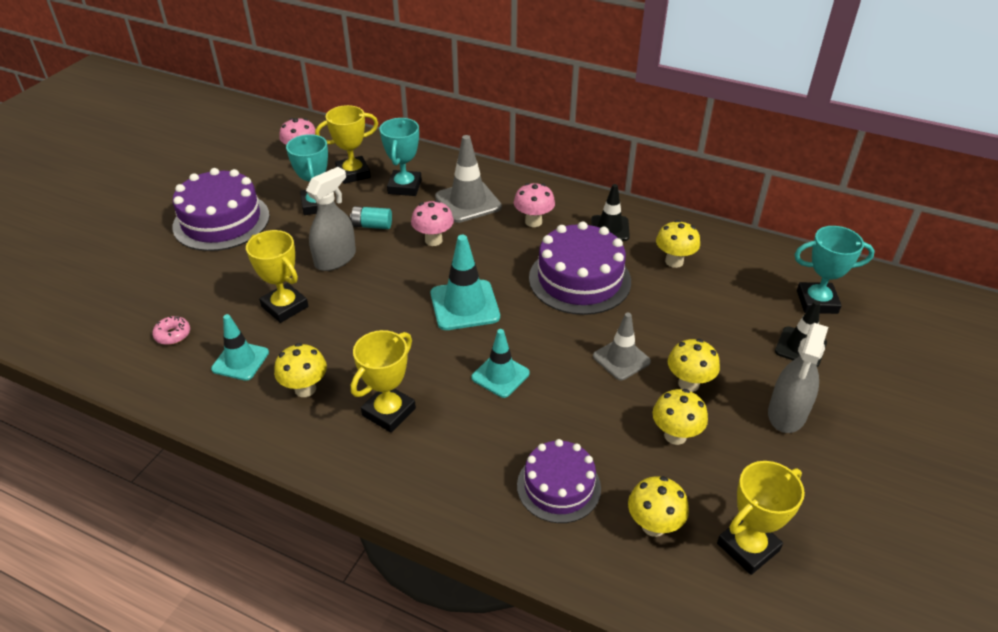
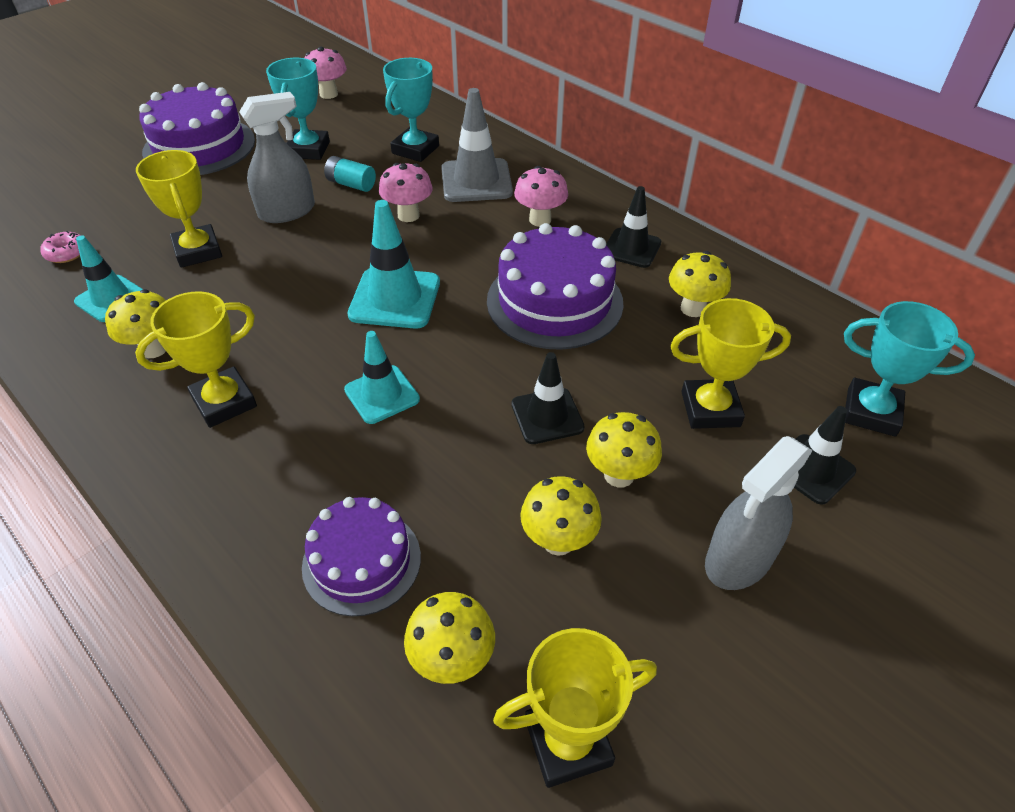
camera: 20 degrees right, 5 degrees up
yellow trophy [315,105,378,184] -> yellow trophy moved to [670,298,791,429]
grey traffic cone [593,312,651,380] -> black traffic cone [512,352,585,444]

